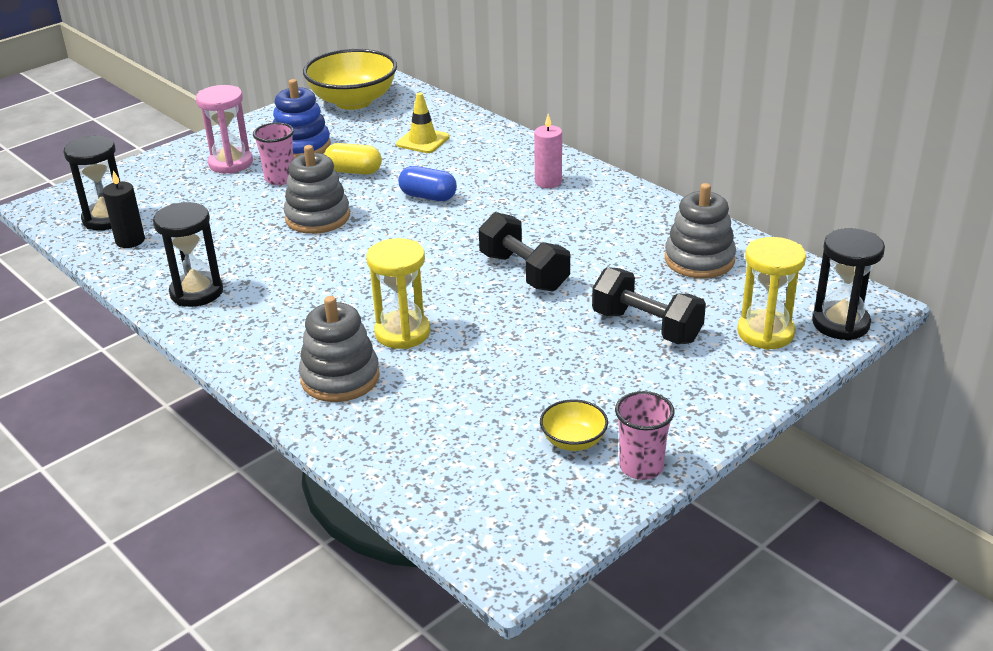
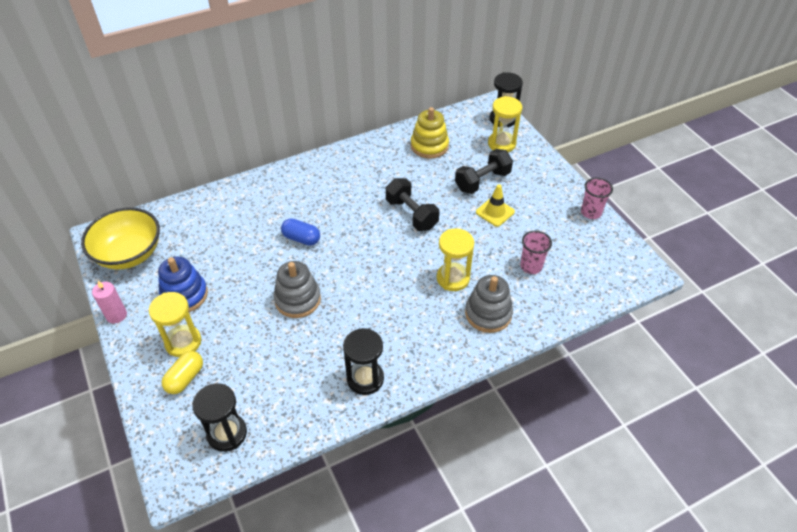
camera: 75 degrees left, 15 degrees up
black candle [103,170,145,248] -> none
pink hourglass [196,85,253,174] -> yellow hourglass [149,292,201,357]
pink cup [253,123,294,185] -> pink cup moved to [520,231,552,274]
yellow capsule [324,143,382,175] -> yellow capsule moved to [161,351,203,394]
yellow traffic cone [396,93,450,153] -> yellow traffic cone moved to [476,184,515,227]
blue capsule [399,166,457,201] -> blue capsule turned 75 degrees clockwise [281,218,320,246]
black dumbbell [479,212,570,291] -> black dumbbell turned 75 degrees clockwise [386,178,439,231]
pink candle [534,114,562,188] -> pink candle moved to [92,281,127,323]
yellow bowl [540,399,608,451] -> none
grey stacking toy [665,183,736,279] -> yellow stacking toy [411,107,449,159]

